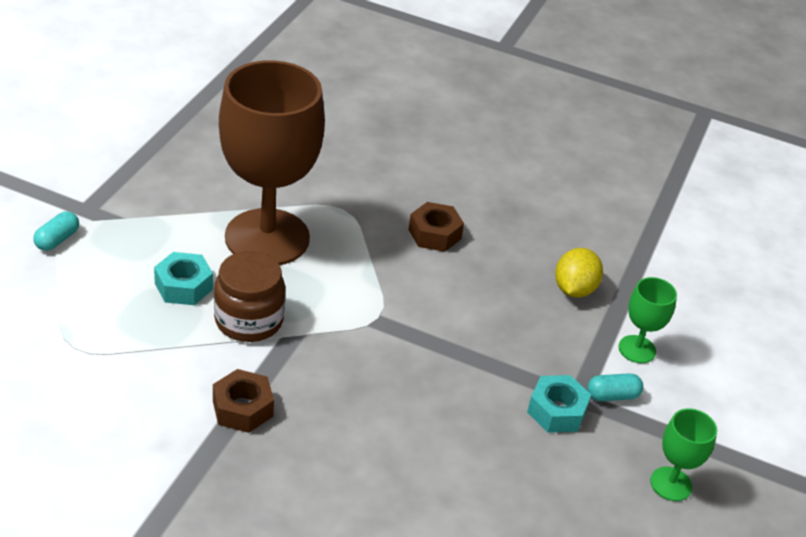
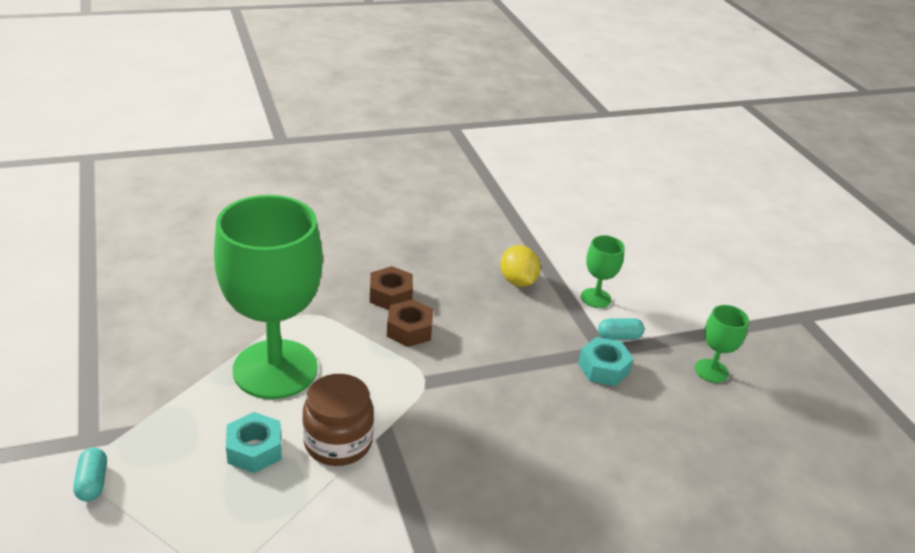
camera: 40 degrees left, 5 degrees down
brown nut [213,369,274,433] -> brown nut moved to [387,299,433,347]
brown goblet [219,60,325,265] -> green goblet [214,195,323,399]
turquoise capsule [587,373,643,401] -> turquoise capsule turned 45 degrees clockwise [598,318,645,340]

